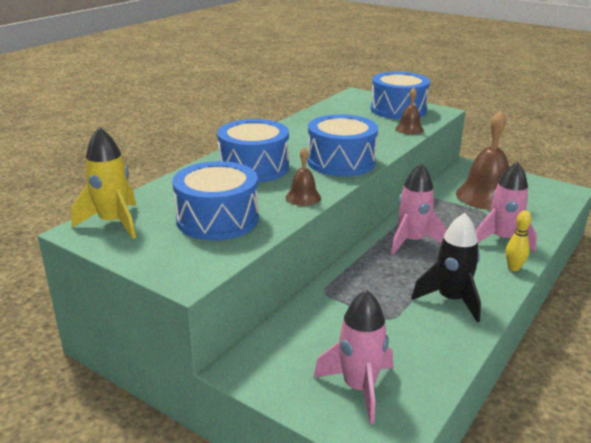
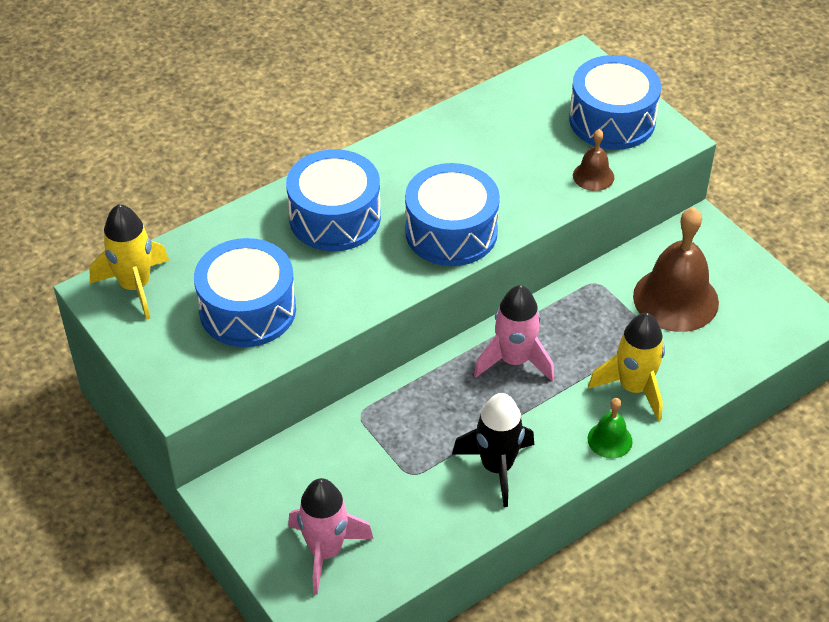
camera: 20 degrees right, 20 degrees up
brown bell [286,147,321,206] -> none
pink rocket [476,161,537,252] -> yellow rocket [588,313,665,421]
yellow bowling pin [506,210,531,271] -> green bell [588,398,632,458]

